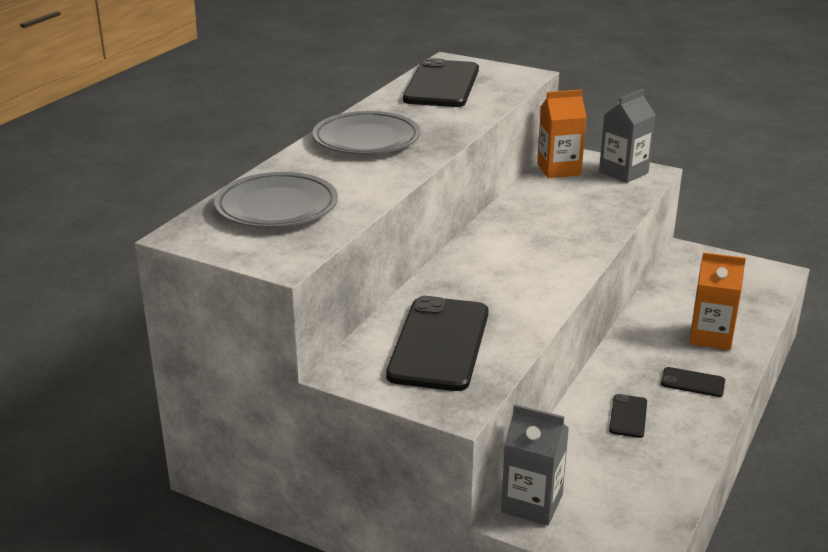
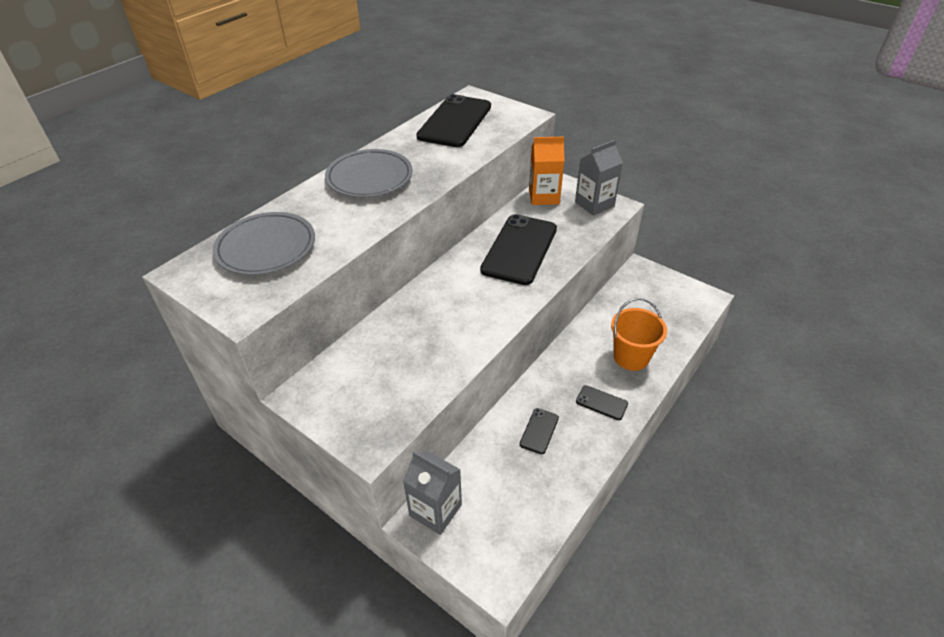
camera: 10 degrees right, 15 degrees up
black phone [386,296,488,391] -> black phone moved to [480,214,557,285]
orange carton [690,252,746,350] -> orange bucket [611,298,667,371]

